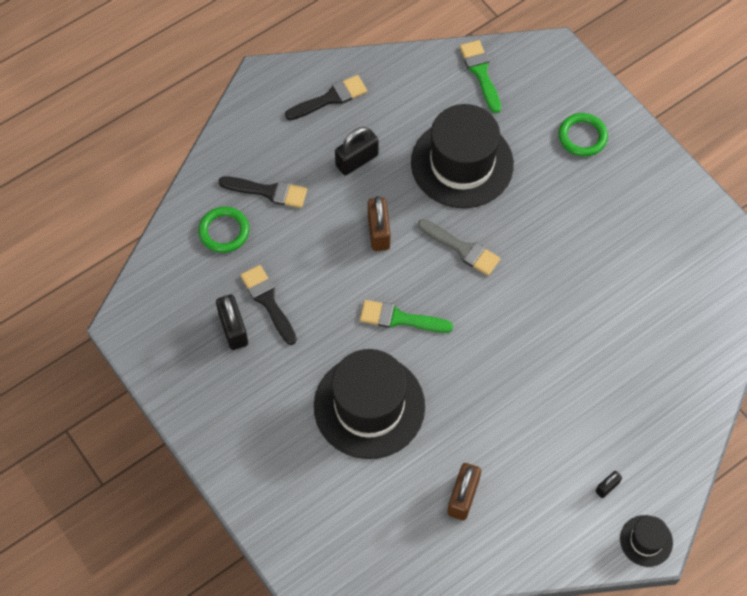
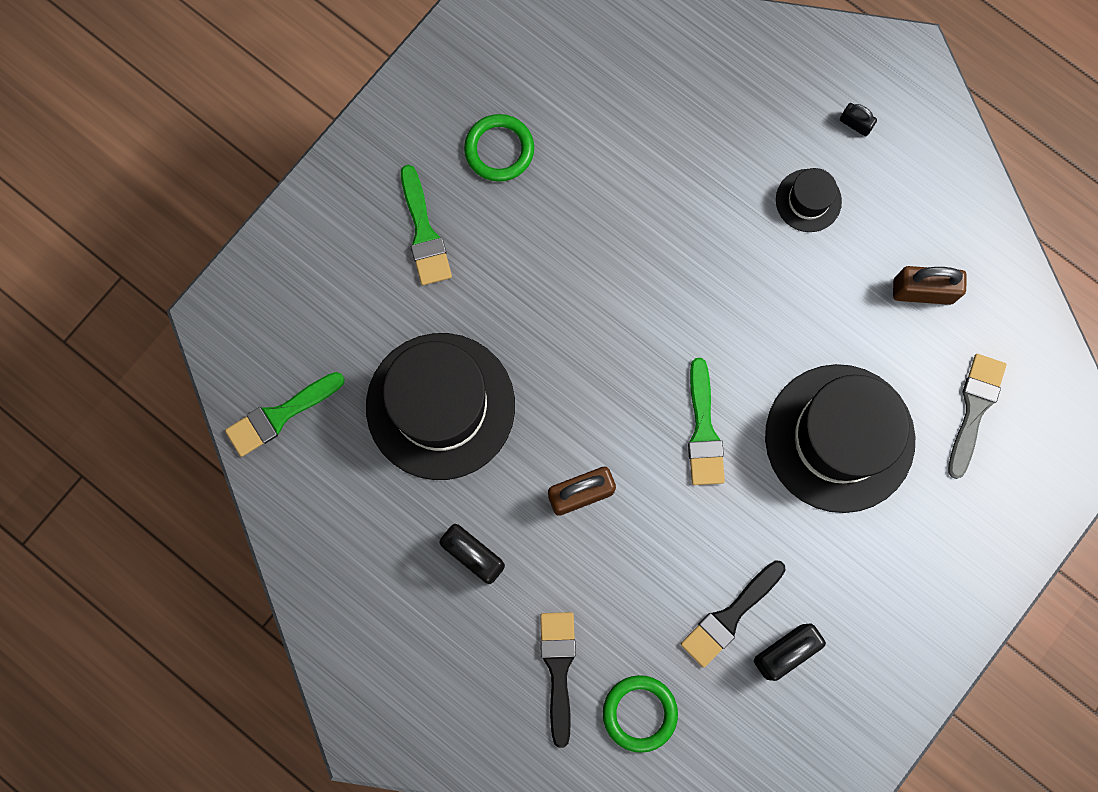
camera: 105 degrees left, 15 degrees up
black brush [285,75,367,120] -> none
grey brush [418,219,500,276] -> grey brush moved to [948,354,1006,479]
green ring [559,113,608,157] -> green ring moved to [464,114,534,182]
black hat [620,515,673,567] -> black hat moved to [776,168,842,232]
none -> green brush [401,165,452,285]

